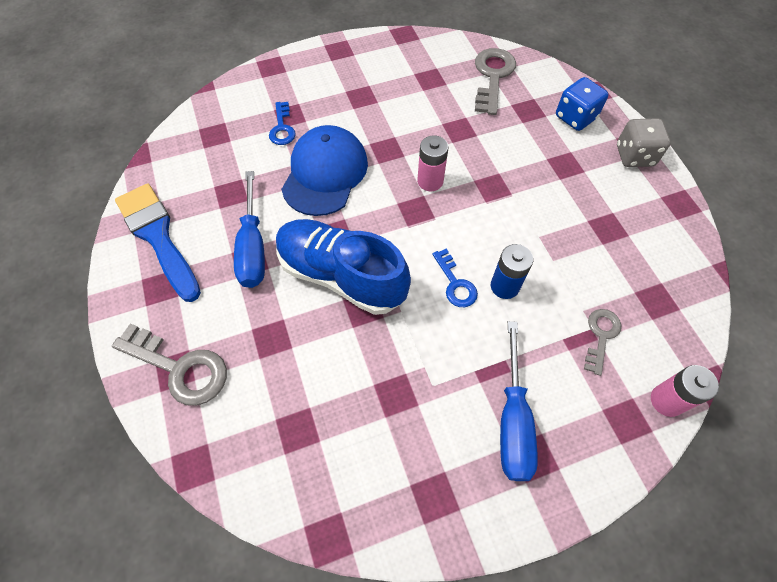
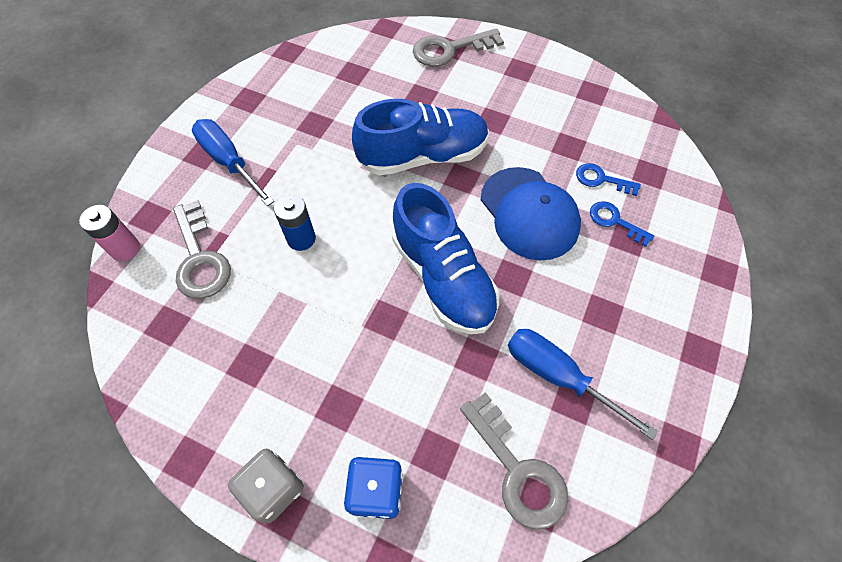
camera: 135 degrees right, 0 degrees up
blue brush [115,183,201,302] -> none
blue screwdriver [234,171,265,288] -> blue screwdriver moved to [508,329,658,440]
pink battery [417,135,448,191] -> blue shoe [392,183,499,334]
blue key [432,249,478,307] -> blue key moved to [576,163,641,196]
grey key [584,309,621,376] -> grey key [173,200,231,299], size x1.69

